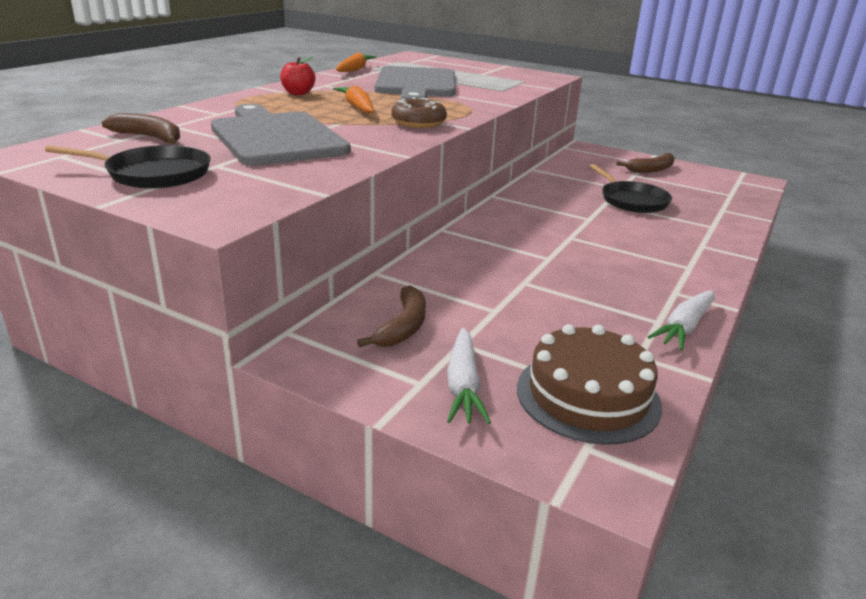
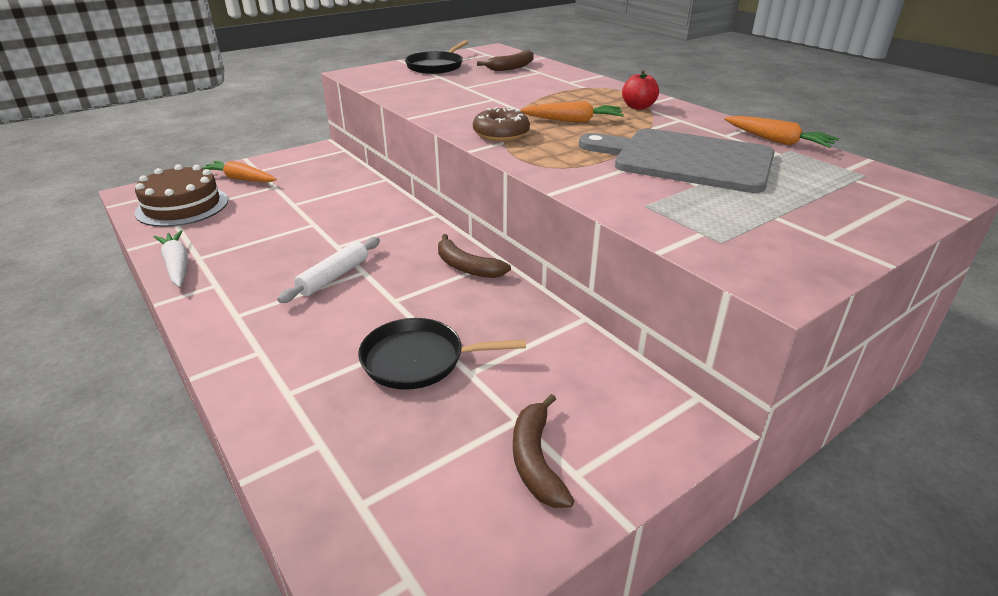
camera: 115 degrees right, 5 degrees up
grey cutting board [211,104,351,166] -> none
brown banana [357,285,426,347] -> brown banana moved to [438,234,511,278]
white carrot [447,328,491,424] -> orange carrot [201,161,277,182]
none -> white rolling pin [277,237,380,303]

